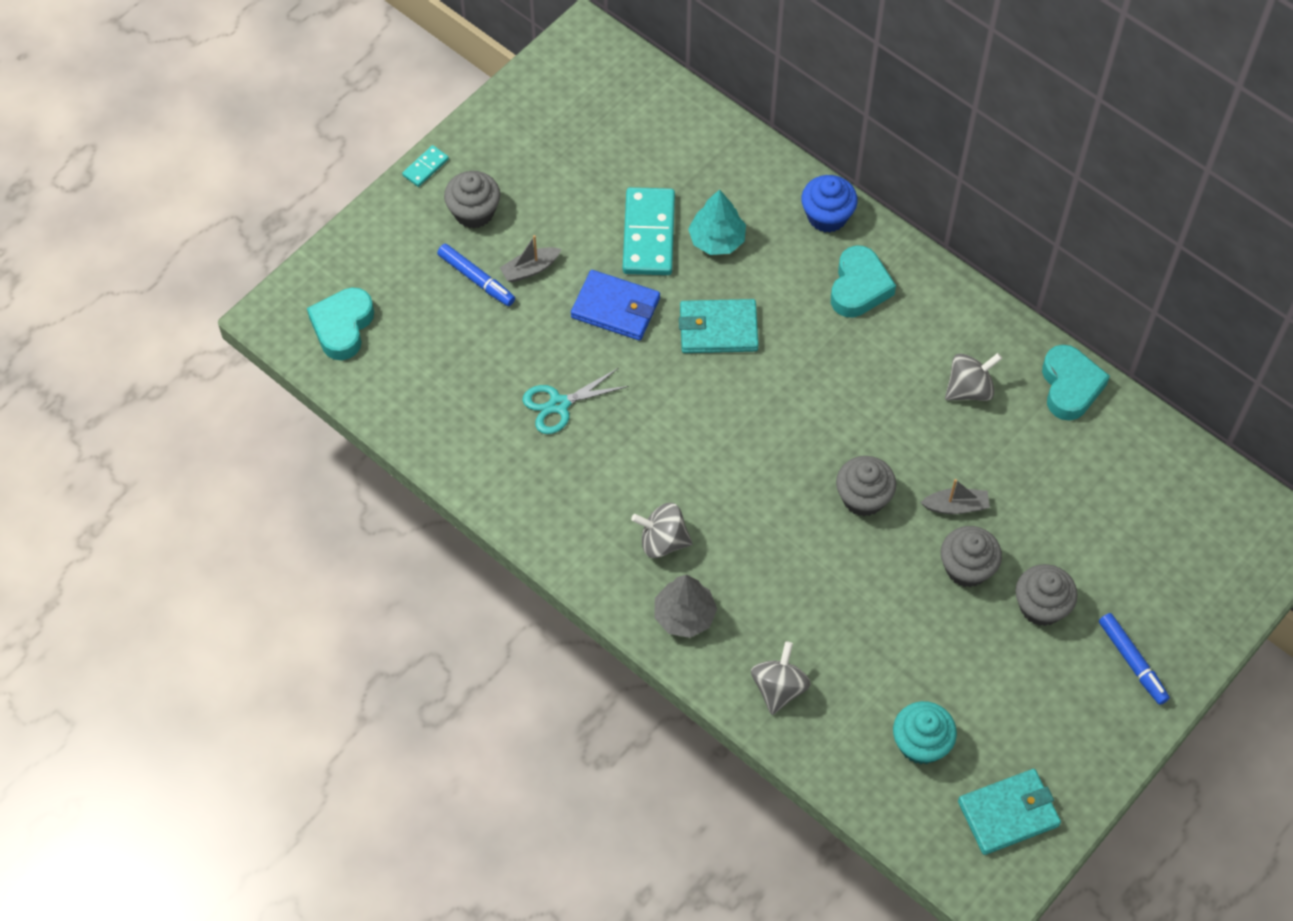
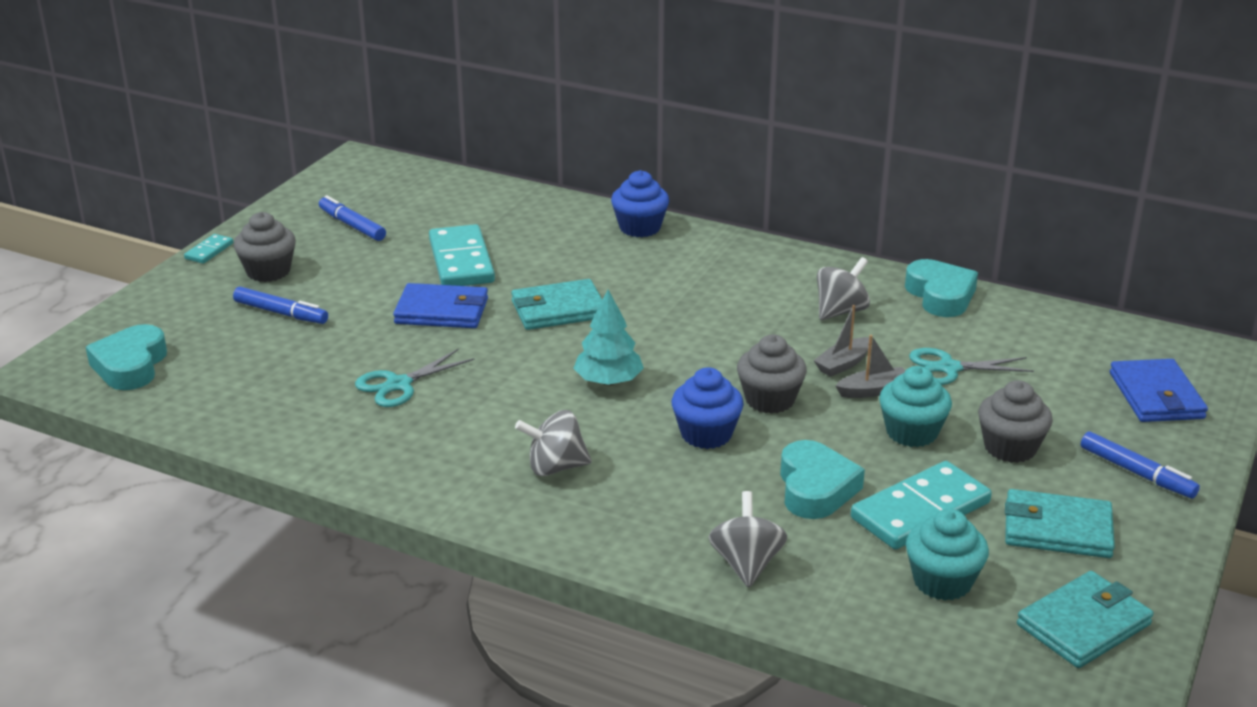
camera: 15 degrees left, 30 degrees down
grey boat [500,235,561,282] -> grey boat moved to [813,305,869,377]
grey tree [654,575,717,638] -> none
turquoise tree [688,190,746,255] -> turquoise tree moved to [573,290,644,386]
turquoise heart [831,245,896,318] -> turquoise heart moved to [780,440,865,519]
grey cupcake [941,526,1002,587] -> turquoise cupcake [879,366,952,447]
none -> blue marker [319,195,386,241]
none -> blue cupcake [672,367,744,449]
none -> turquoise domino [851,461,992,550]
none -> turquoise scissors [909,348,1034,385]
none -> turquoise wallet [1005,489,1115,558]
none -> blue wallet [1110,359,1208,422]

